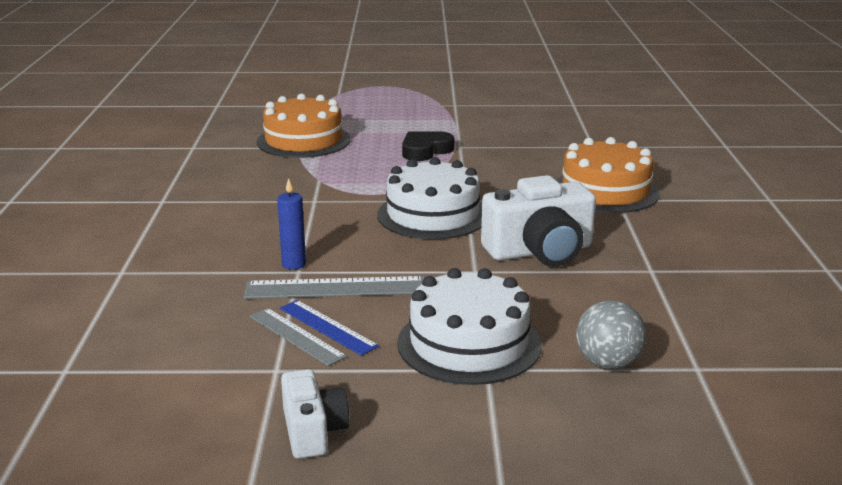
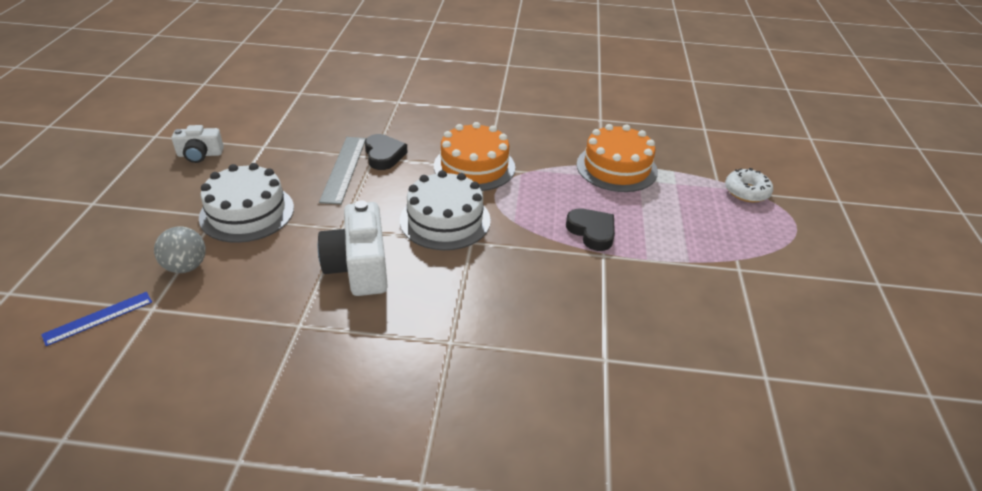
camera: 95 degrees right, 15 degrees up
grey ruler [250,308,347,366] -> none
blue candle [277,178,306,270] -> black heart [365,134,408,170]
blue ruler [280,300,379,356] -> blue ruler moved to [41,292,152,346]
orange cake [556,137,660,213] -> orange cake moved to [434,122,515,191]
none -> white donut [725,168,773,202]

